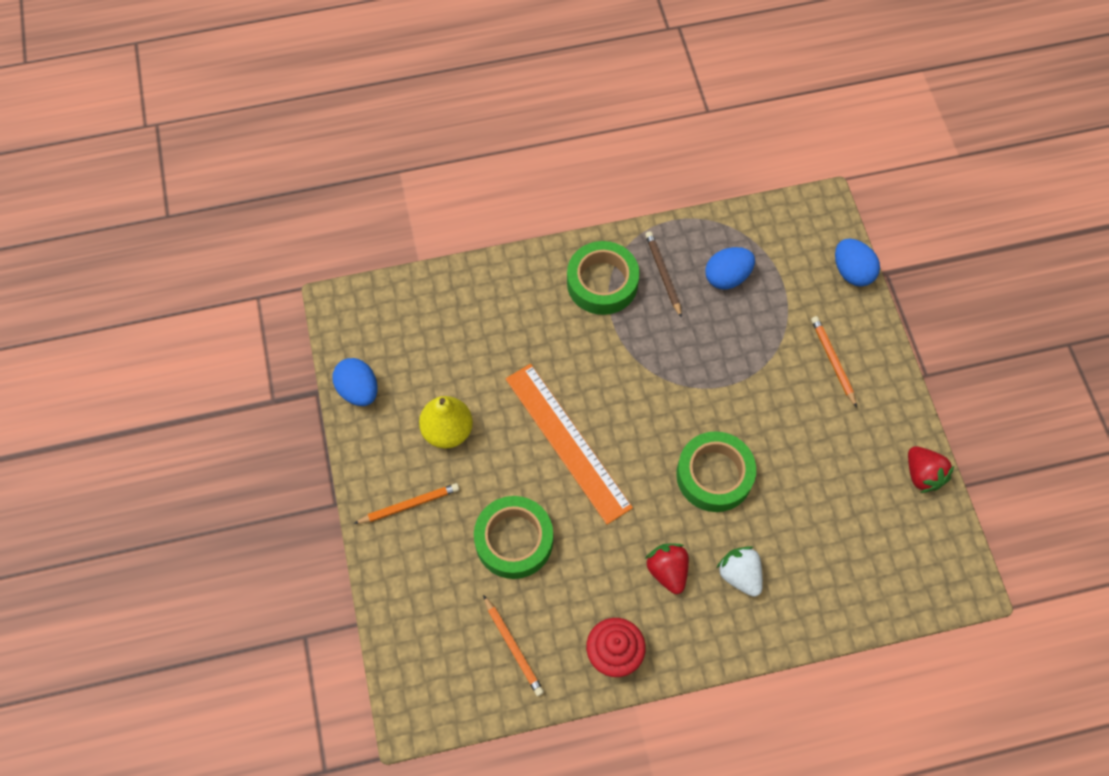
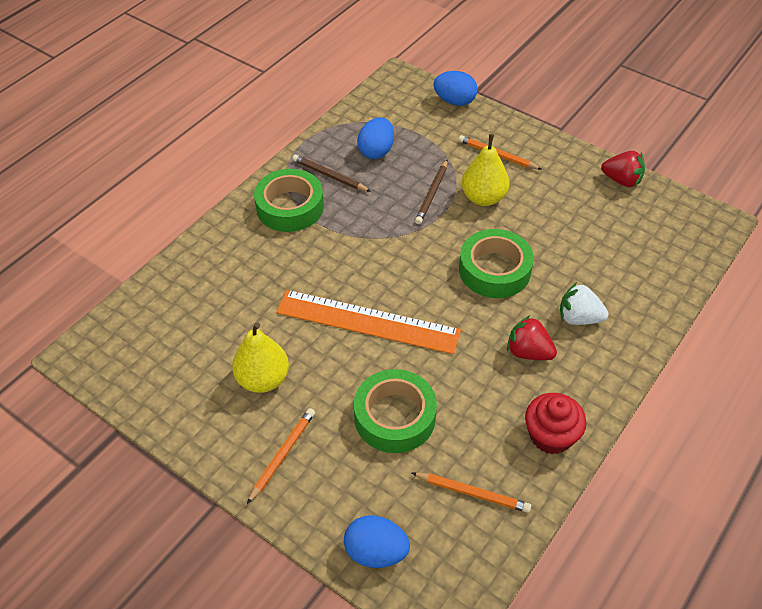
camera: 40 degrees left, 15 degrees down
blue egg [333,358,378,406] -> blue egg moved to [344,515,410,568]
none -> brown pencil [415,159,448,224]
none -> yellow pear [462,134,509,206]

